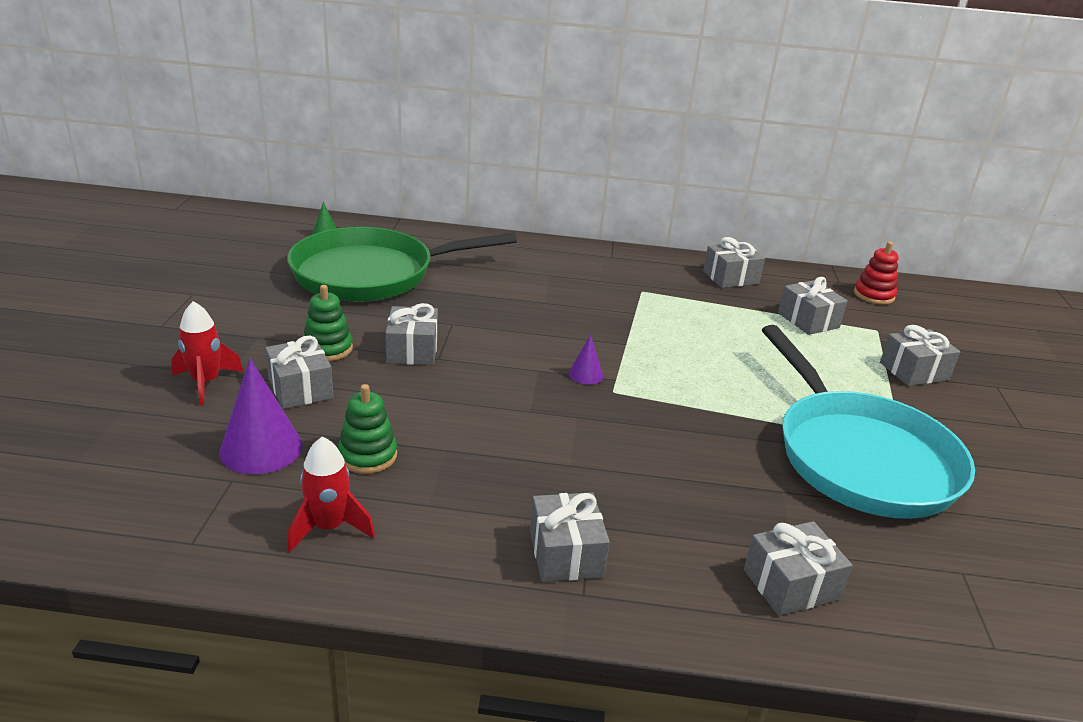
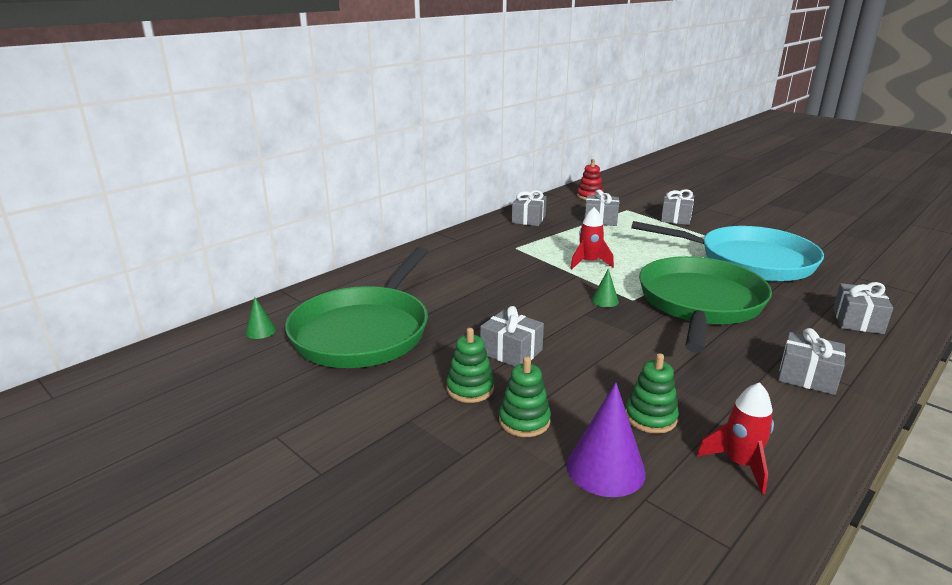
camera: 50 degrees left, 5 degrees down
red rocket [171,301,244,405] -> red rocket moved to [570,207,614,269]
grey gift [265,335,334,409] -> green stacking toy [499,357,551,437]
purple cone [569,335,603,385] -> green cone [592,268,619,307]
none -> green pan [639,256,772,353]

